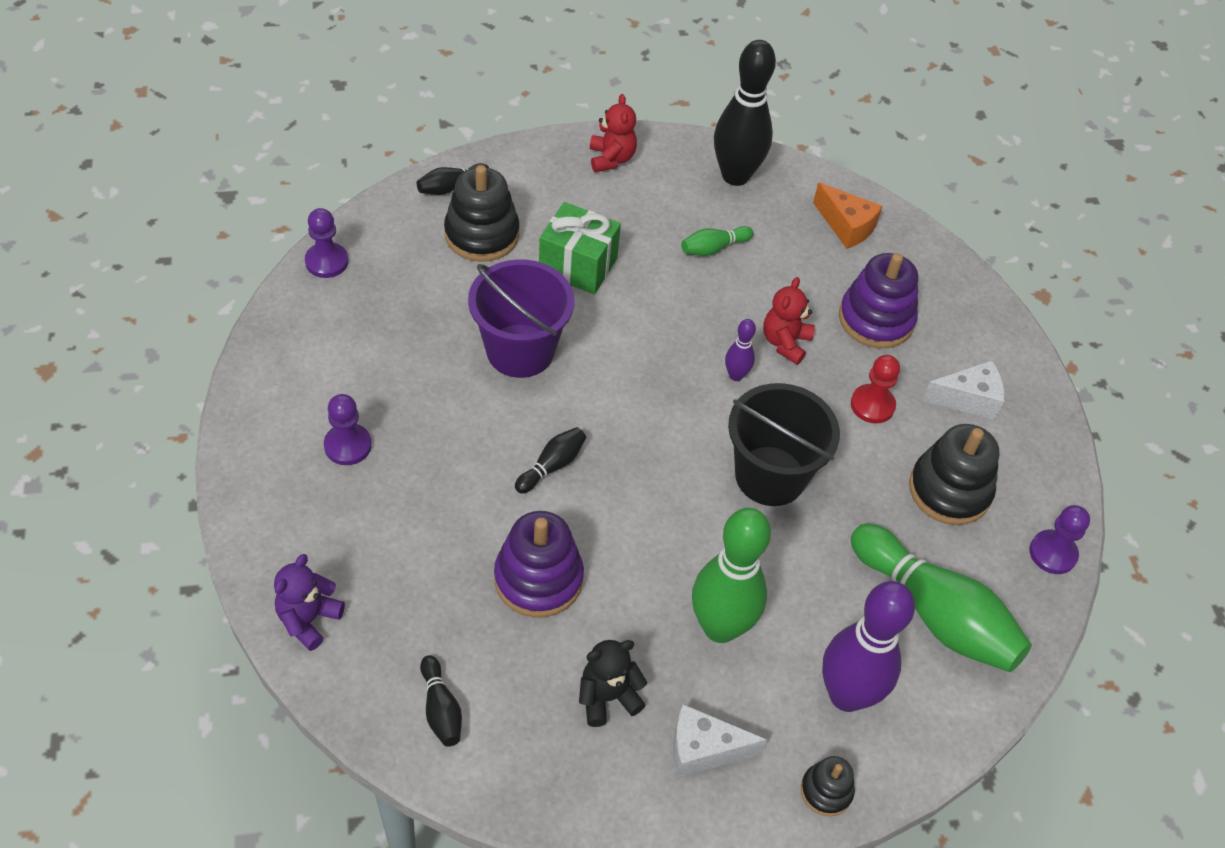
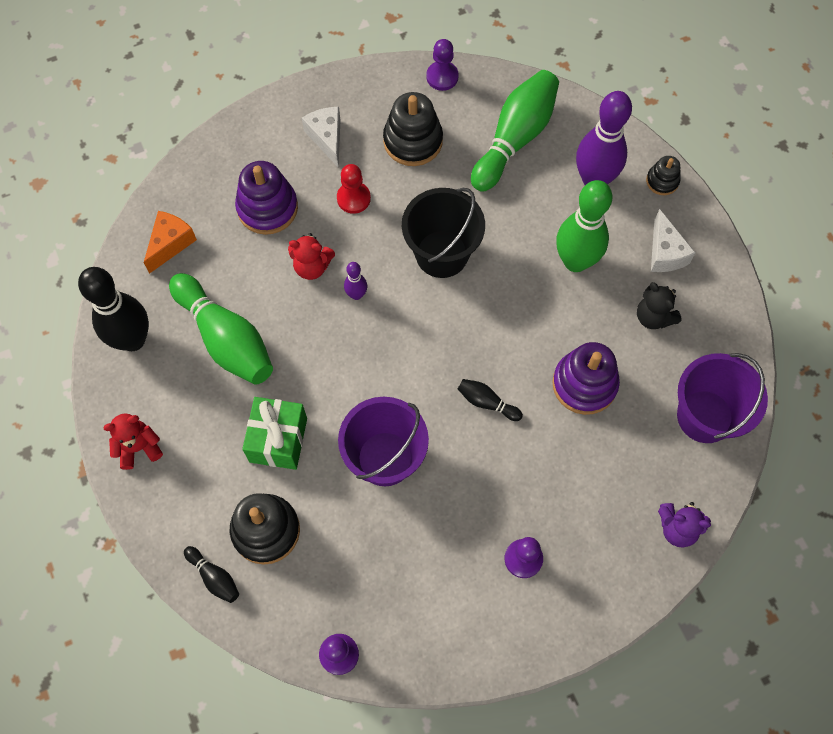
camera: 100 degrees left, 15 degrees up
black bowling pin [420,655,462,747] -> purple bucket [677,353,768,443]
green bowling pin [681,226,753,256] -> green bowling pin [169,273,273,385], size x2.19

